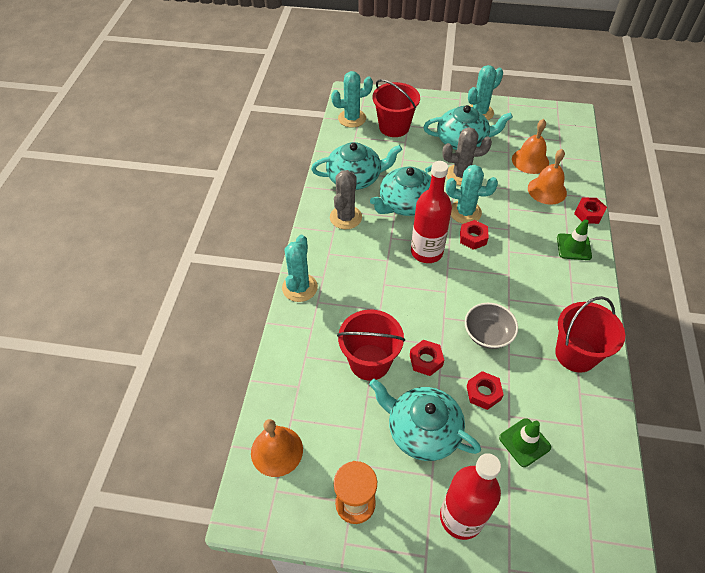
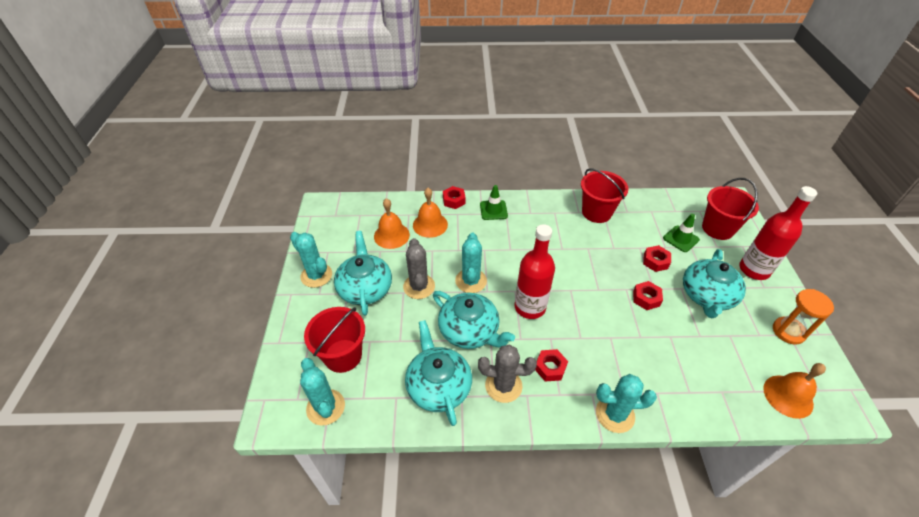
camera: 100 degrees left, 5 degrees down
red bucket [337,310,405,381] -> red bucket moved to [702,178,759,240]
red nut [460,220,489,250] -> red nut moved to [535,349,568,382]
grey bowl [465,303,518,349] -> none

